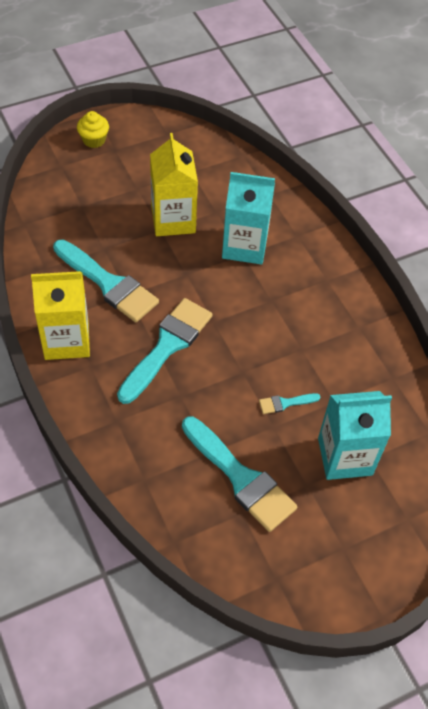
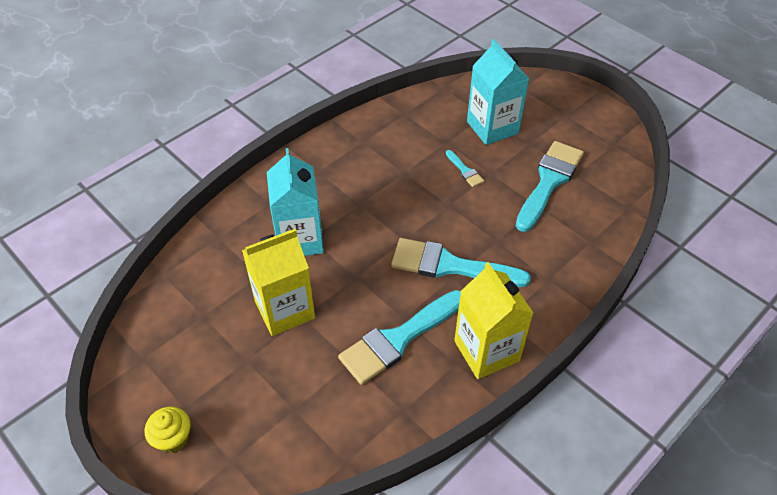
camera: 105 degrees left, 5 degrees down
turquoise brush [53,240,159,322] -> turquoise brush turned 150 degrees counterclockwise [338,290,461,385]

